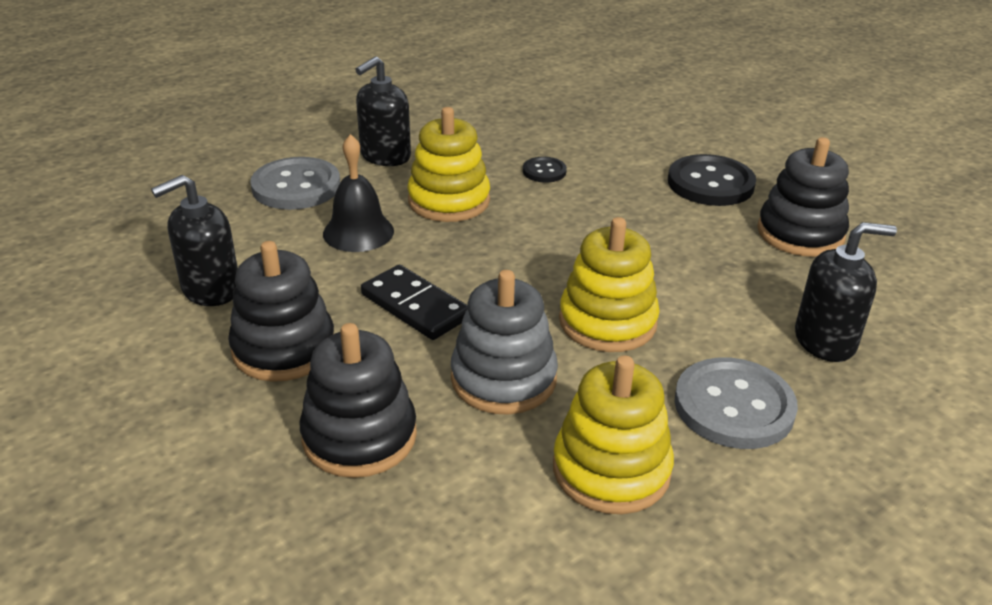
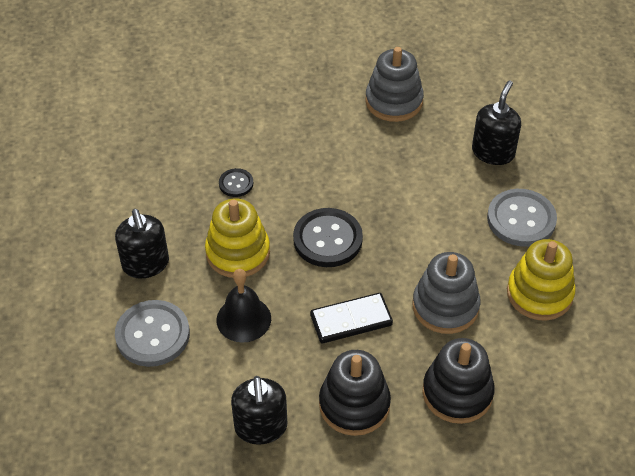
camera: 60 degrees left, 15 degrees up
yellow stacking toy [559,217,660,352] -> none
black button [668,154,756,206] -> black button moved to [293,208,363,267]
black stacking toy [757,137,849,257] -> grey stacking toy [365,47,424,122]

